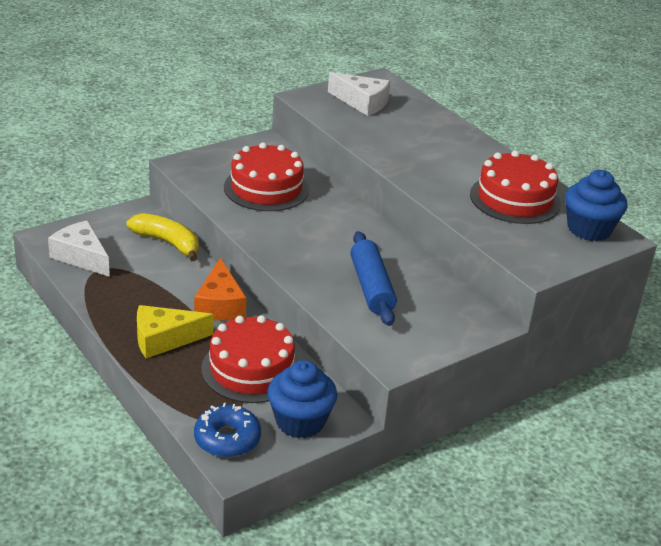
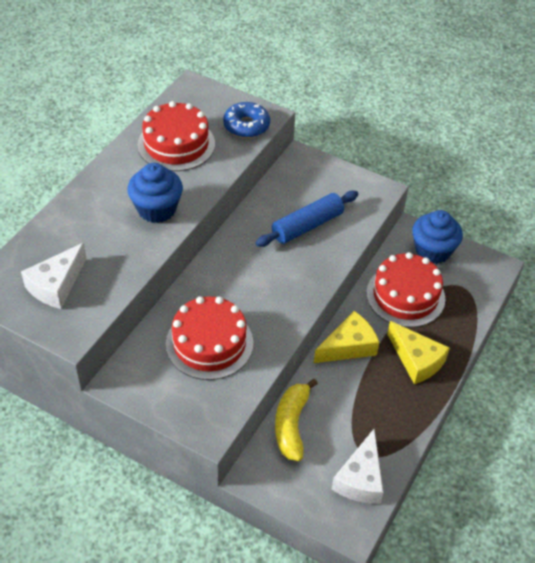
camera: 115 degrees left, 15 degrees up
orange cheese [194,258,246,320] -> yellow cheese [314,311,379,363]
blue donut [194,403,261,457] -> blue donut moved to [223,102,270,138]
white cheese [328,72,390,116] -> white cheese turned 150 degrees counterclockwise [21,243,86,309]
blue cupcake [565,170,627,241] -> blue cupcake moved to [127,163,183,223]

